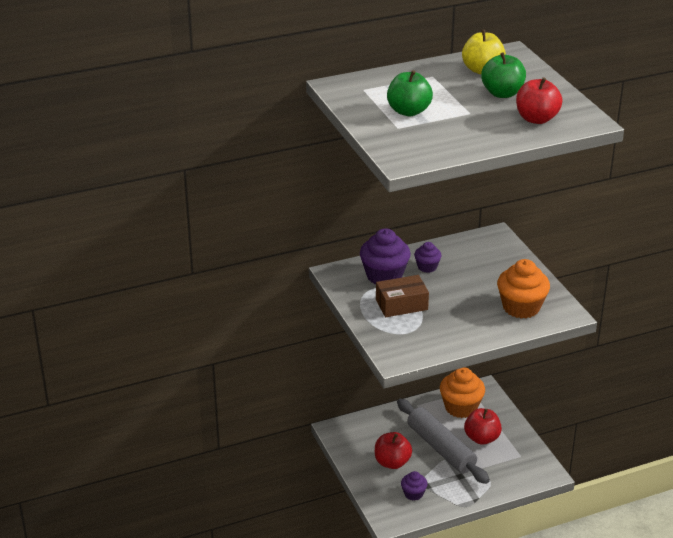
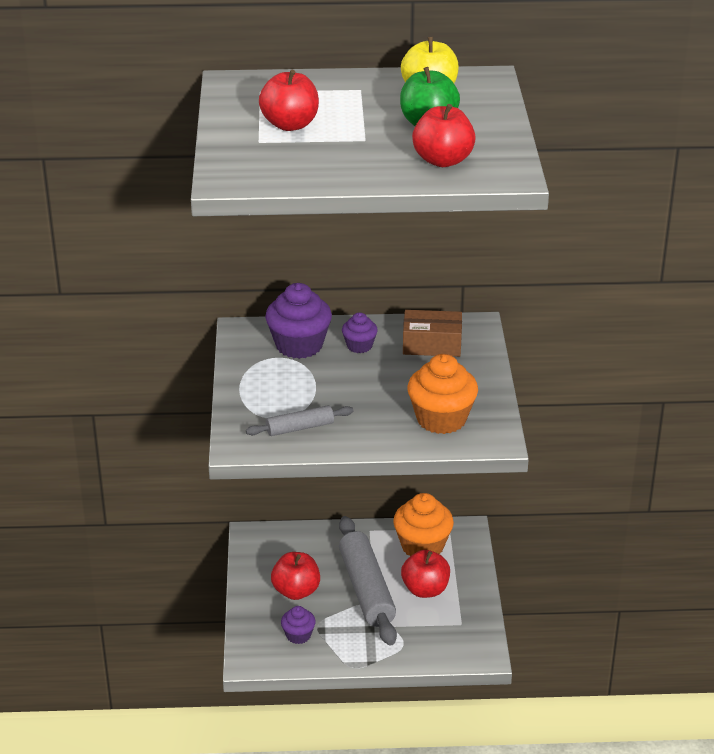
camera: 20 degrees right, 0 degrees up
brown box [376,275,429,317] -> brown box moved to [403,310,462,357]
green apple [387,70,433,116] -> red apple [259,70,319,131]
none -> grey rolling pin [246,405,353,436]

